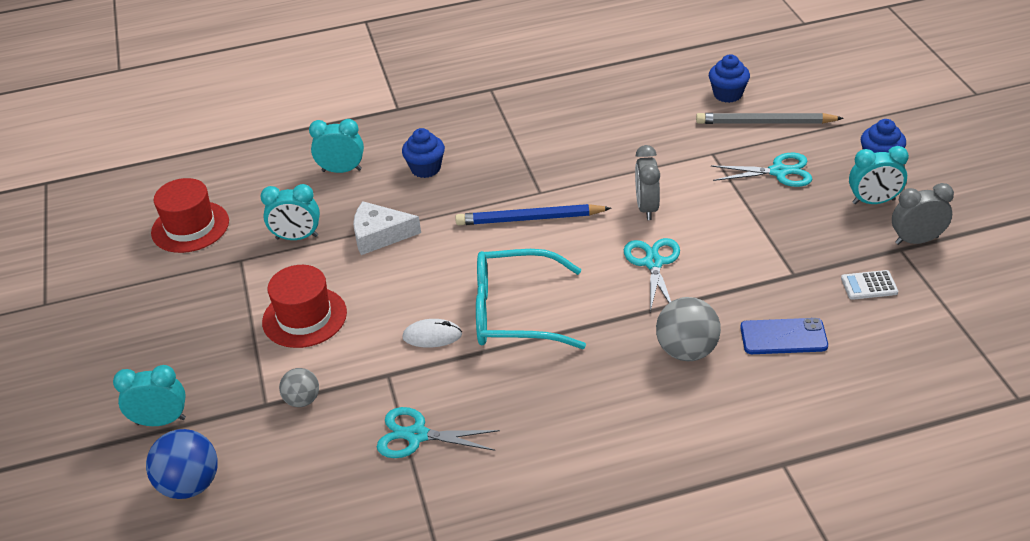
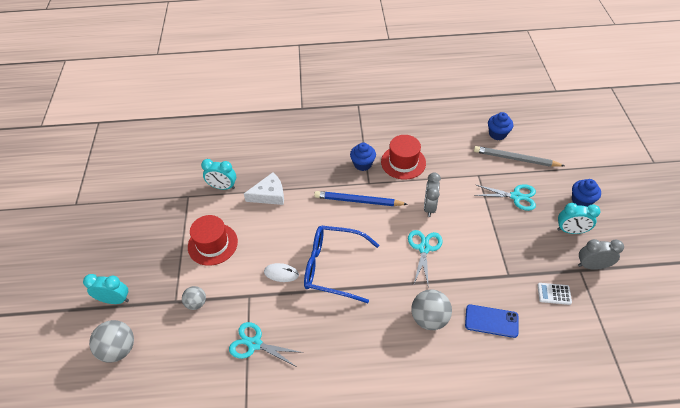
camera: 10 degrees right, 10 degrees up
blue ball [146,429,218,499] -> grey ball [89,320,134,363]
red hat [151,178,229,253] -> red hat moved to [381,135,426,180]
turquoise clock [309,119,364,173] -> none
white cheese [353,201,421,255] -> white cheese turned 150 degrees clockwise [244,172,284,205]
blue cupcake [402,128,445,178] -> blue cupcake moved to [350,143,376,171]
turquoise glasses [476,249,586,349] -> blue glasses [304,226,379,303]

